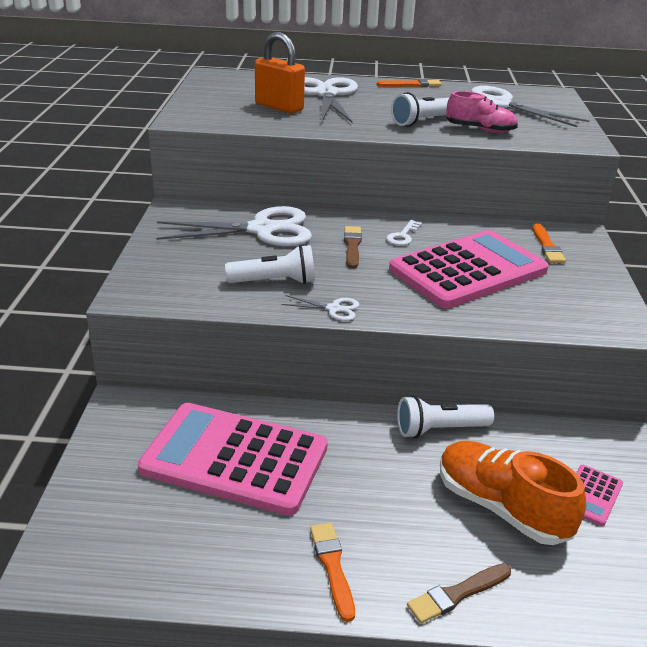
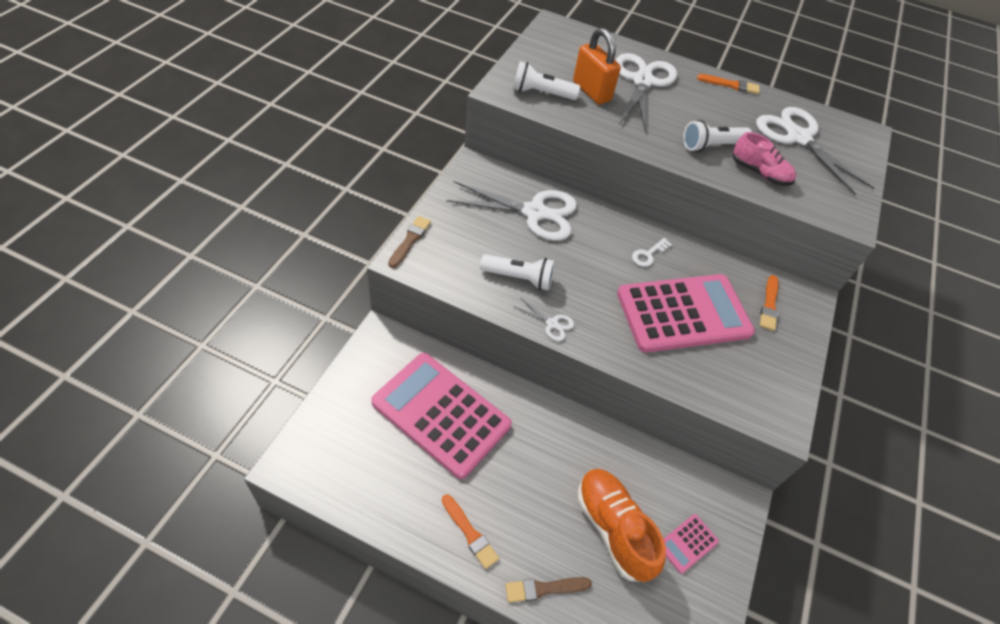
camera: 15 degrees right, 20 degrees up
orange brush [310,523,355,622] -> orange brush turned 135 degrees clockwise [442,494,499,569]
brown brush [344,226,362,268] -> brown brush moved to [388,216,431,268]
white flashlight [397,396,494,438] -> white flashlight moved to [513,61,580,100]

